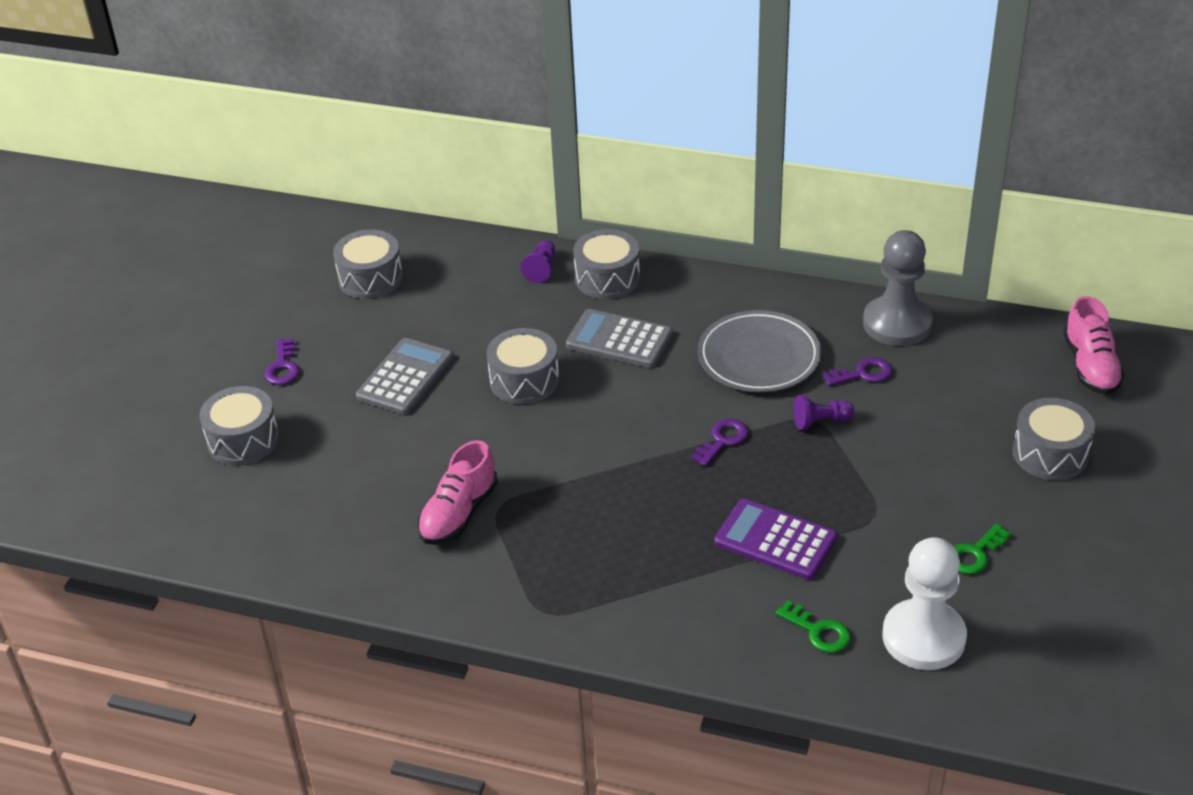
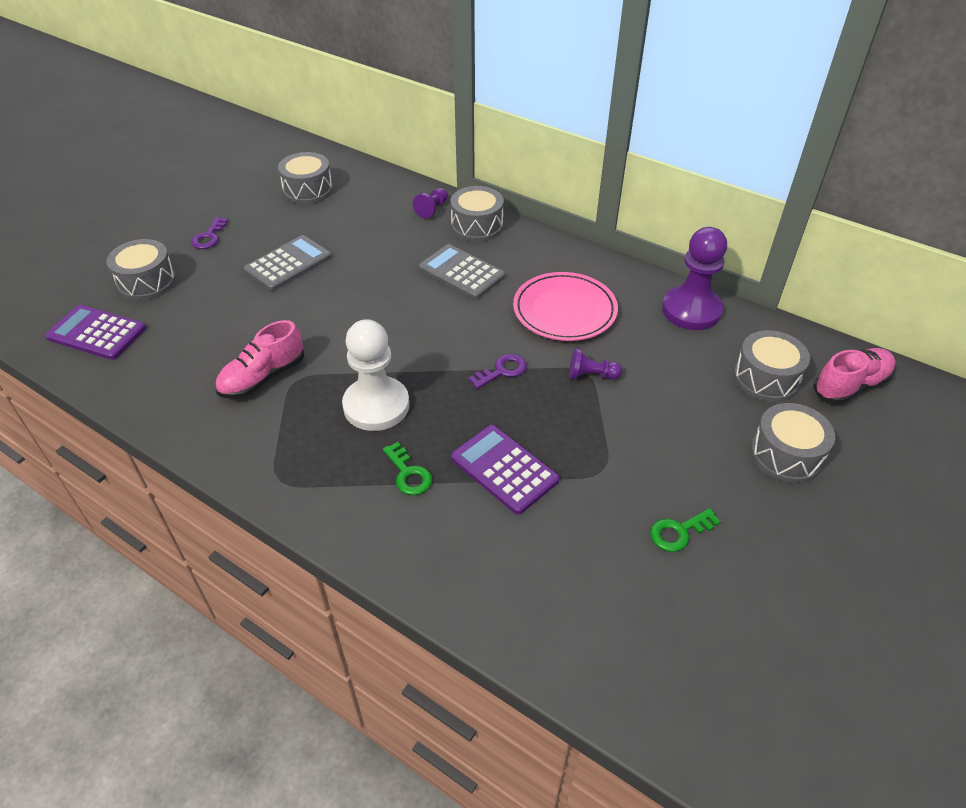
camera: 15 degrees right, 5 degrees up
grey drum [487,328,559,404] -> grey drum moved to [734,330,810,402]
grey plate [698,310,821,392] -> pink plate [513,272,618,341]
green key [776,600,851,653] -> green key moved to [383,442,432,495]
purple key [823,357,892,386] -> none
grey pawn [863,230,933,346] -> purple pawn [662,227,727,330]
white pawn [882,537,967,670] -> white pawn moved to [342,319,409,431]
pink shoe [1063,296,1125,395] -> pink shoe turned 135 degrees counterclockwise [813,348,896,404]
none -> purple calculator [45,305,146,360]

